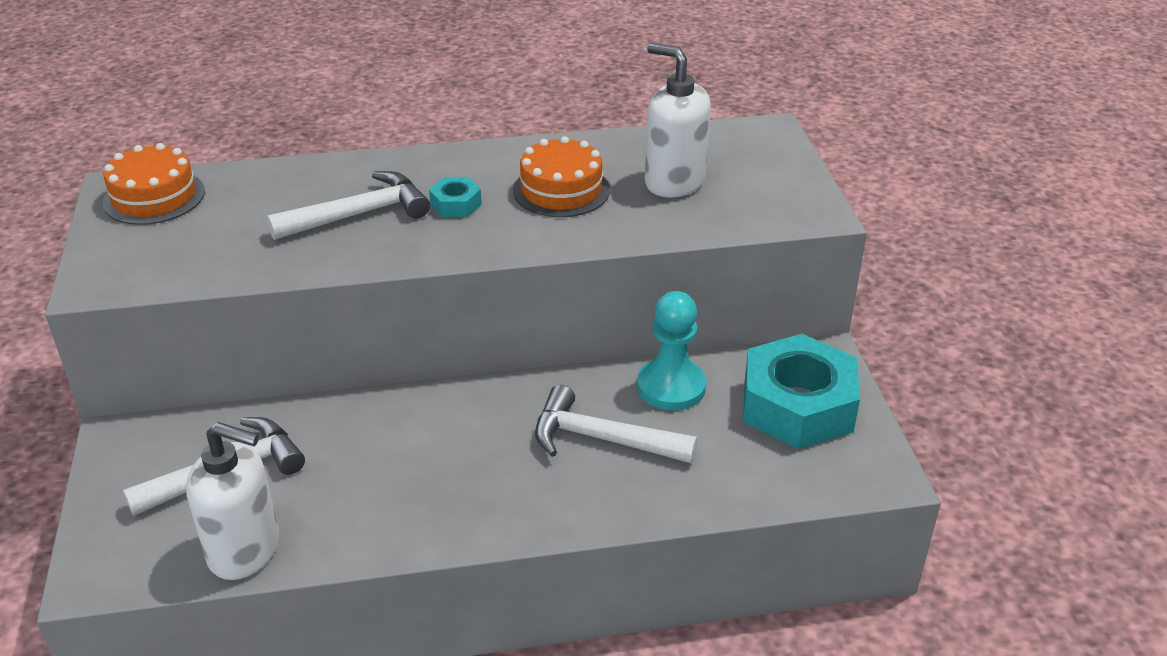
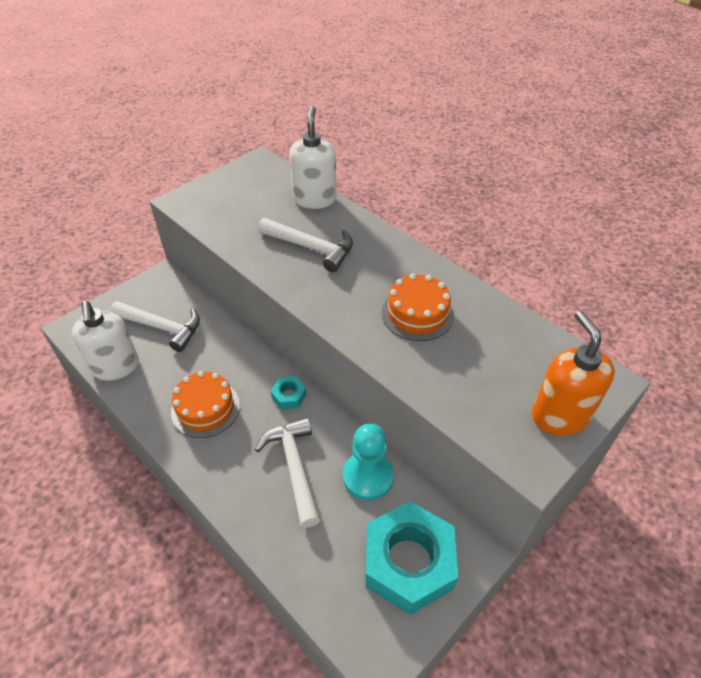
camera: 55 degrees right, 10 degrees up
orange cake [103,143,205,225] -> orange cake moved to [171,371,240,438]
turquoise nut [429,177,482,217] -> turquoise nut moved to [271,376,306,410]
white soap dispenser [645,43,711,197] -> white soap dispenser moved to [290,106,337,209]
none -> orange soap dispenser [532,311,615,436]

